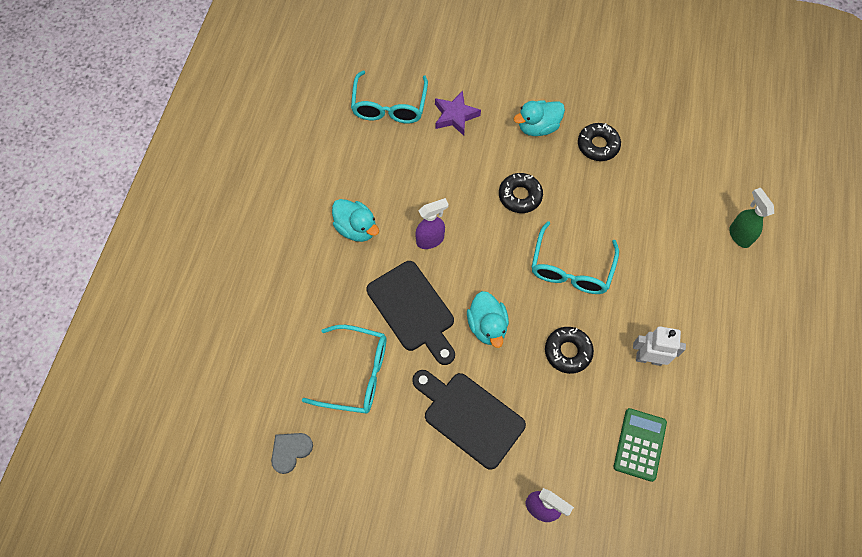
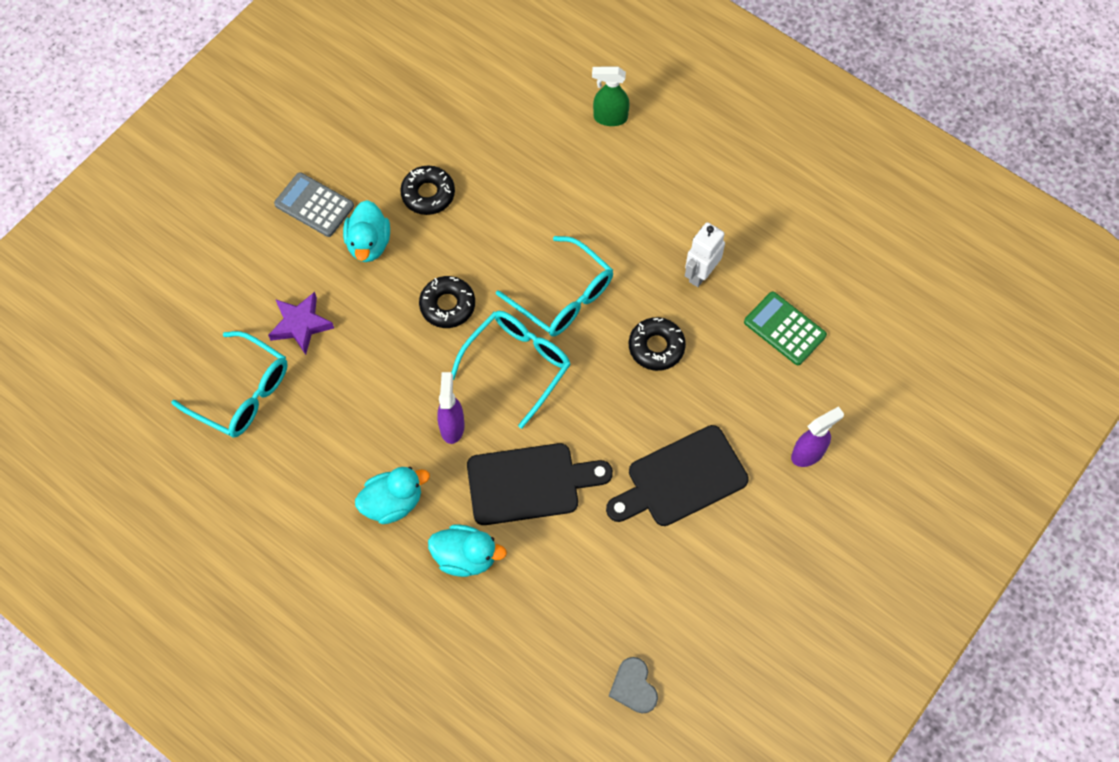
camera: 65 degrees left, 0 degrees up
turquoise glasses [302,325,386,414] -> turquoise glasses moved to [451,311,571,429]
turquoise duck [467,291,509,348] -> turquoise duck moved to [428,524,507,577]
none -> grey calculator [274,172,354,237]

